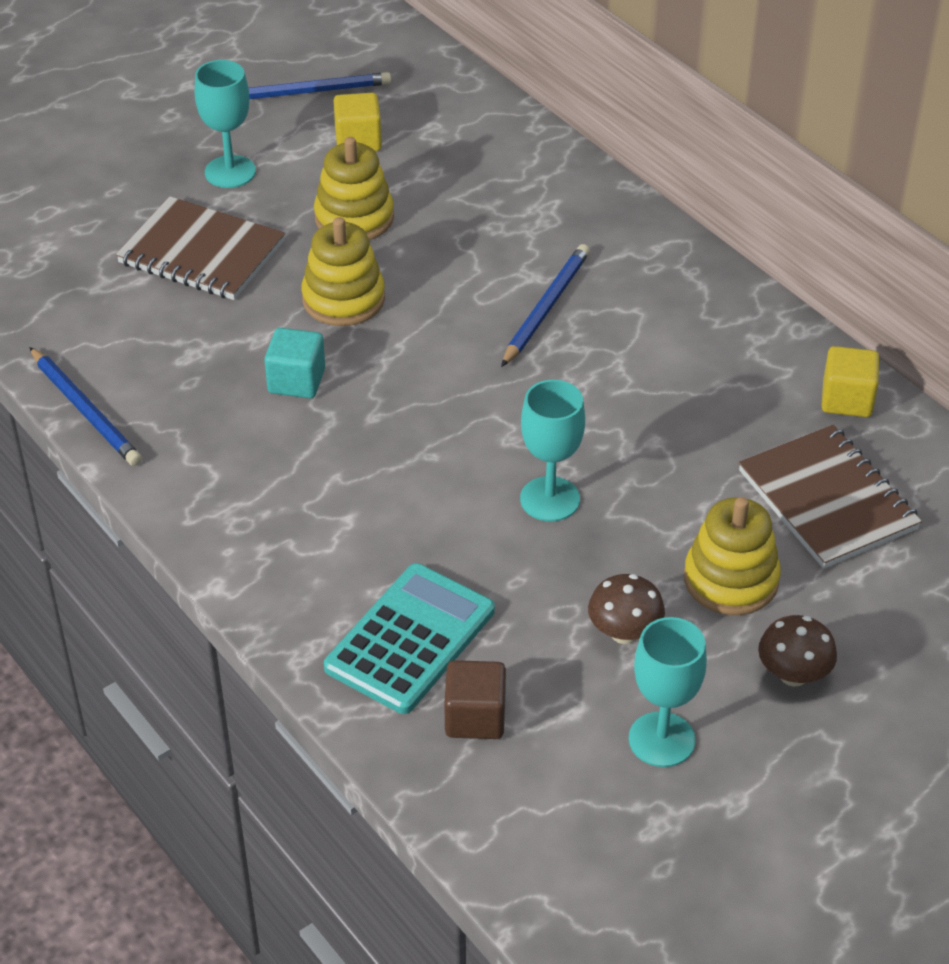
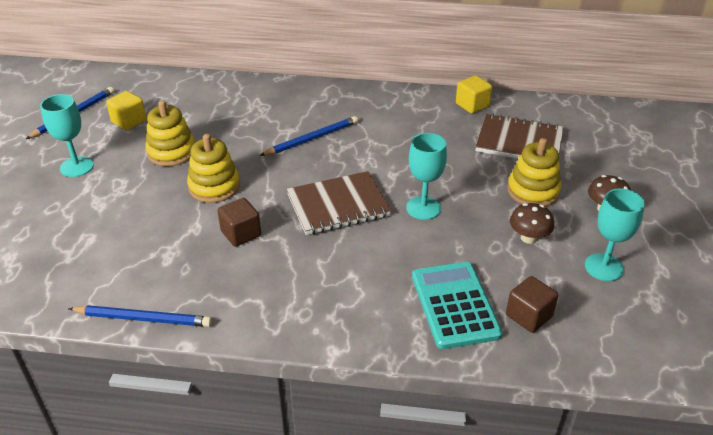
camera: 45 degrees left, 5 degrees down
brown notebook [116,196,285,300] -> brown notebook moved to [286,171,392,235]
turquoise cube [264,328,325,398] -> brown cube [217,198,261,247]
blue pencil [501,244,590,367] -> blue pencil turned 75 degrees clockwise [260,116,358,156]

